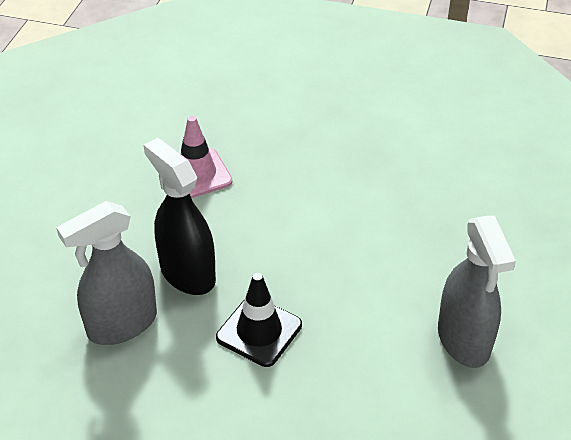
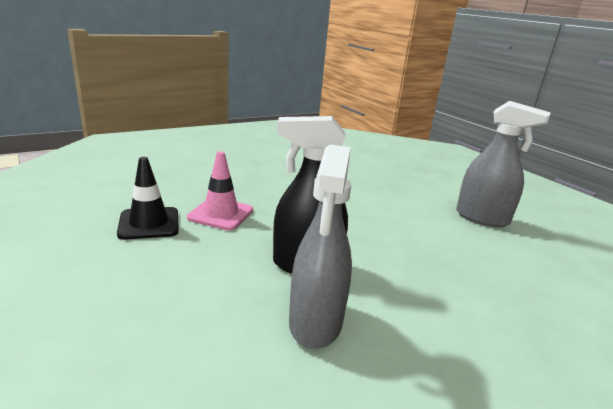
camera: 50 degrees left, 20 degrees down
black traffic cone [216,273,302,367] -> black traffic cone moved to [117,157,179,240]

